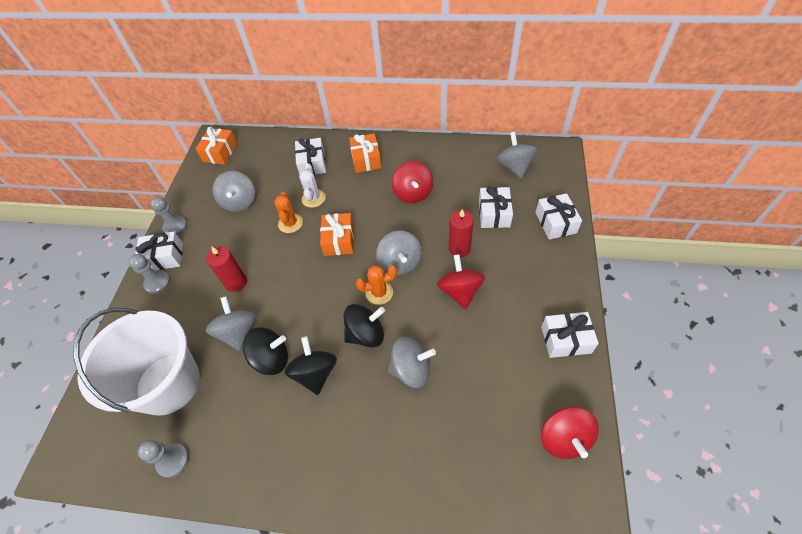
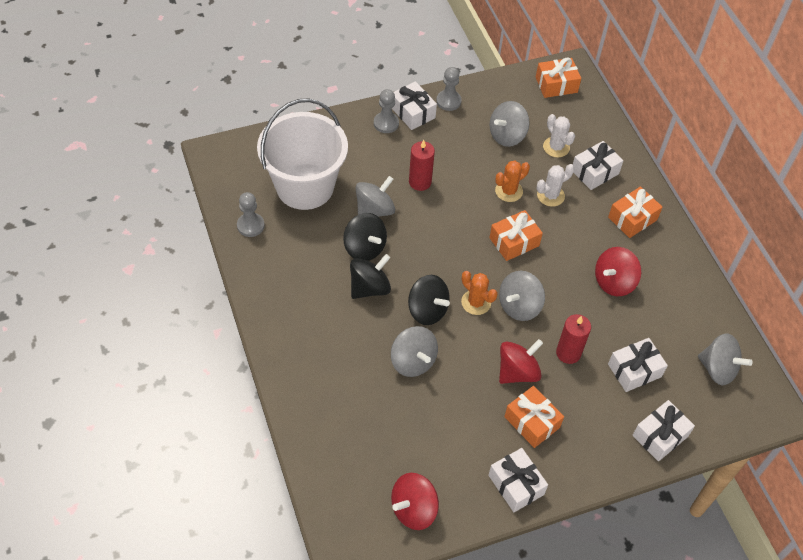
camera: 55 degrees right, 0 degrees up
grey spinning top [497,132,538,178] -> grey spinning top turned 75 degrees clockwise [698,333,752,385]
none -> orange gift [504,386,564,448]
none -> white cactus [543,114,575,158]

